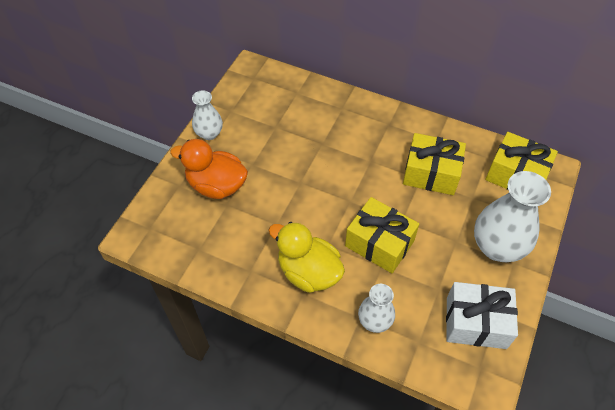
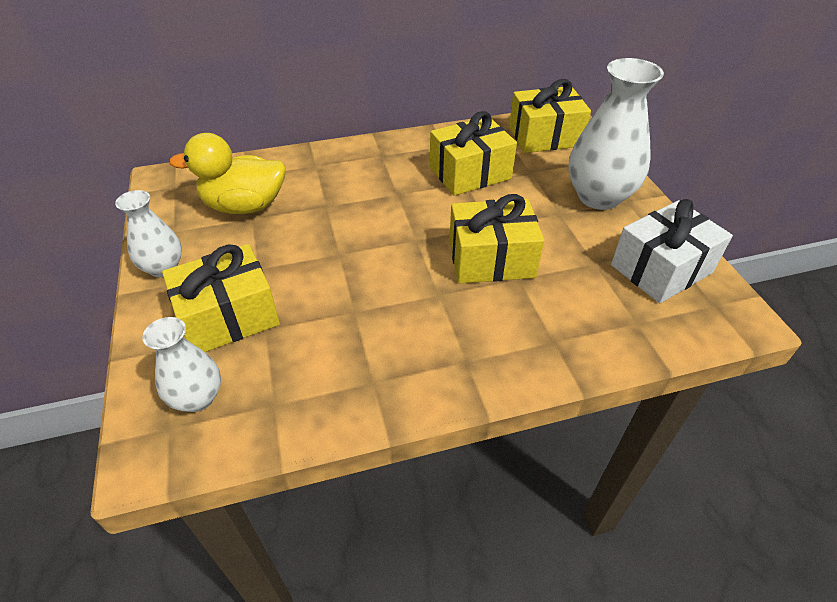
camera: 40 degrees left, 10 degrees down
orange duck [170,139,248,199] -> yellow gift [162,244,280,352]
yellow duck [268,222,345,293] -> yellow duck moved to [169,133,286,214]
white vase [358,284,395,333] -> white vase moved to [142,317,221,412]

